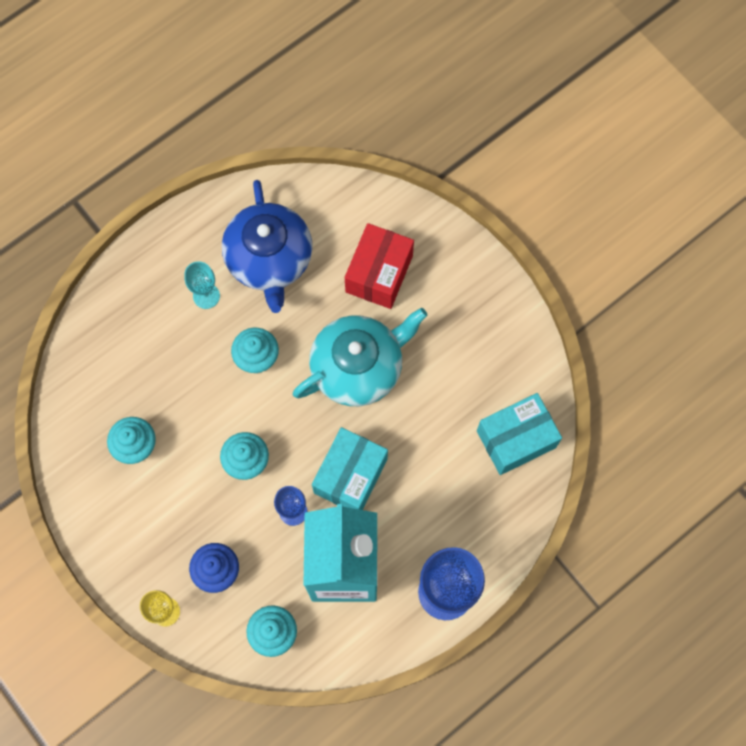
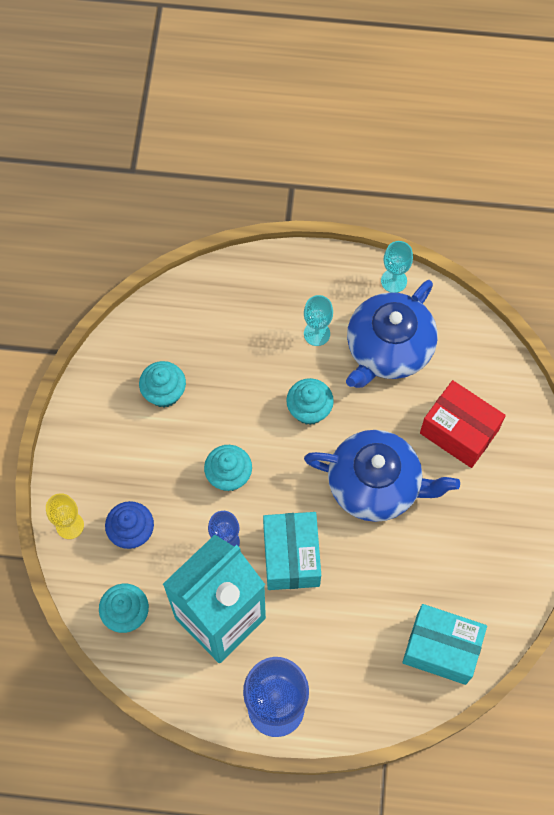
camera: 45 degrees right, 5 degrees down
turquoise teapot [293,308,427,406] -> blue teapot [304,430,460,522]
turquoise box [312,427,388,510] -> turquoise box turned 75 degrees counterclockwise [263,512,321,590]
red box [345,223,414,309] -> red box turned 60 degrees clockwise [420,380,506,468]
none -> turquoise goblet [381,241,413,293]

